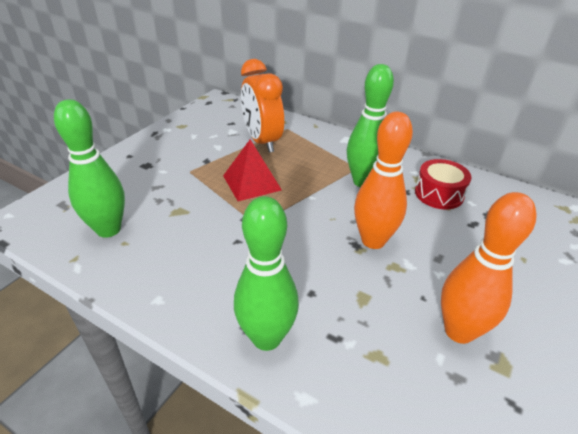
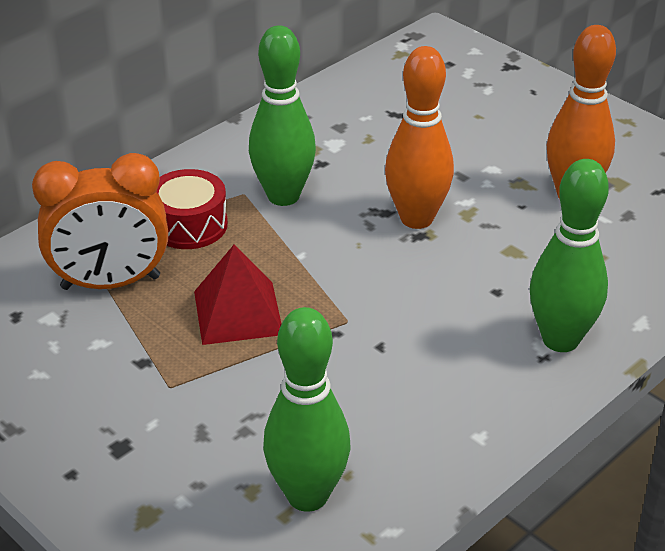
camera: 75 degrees left, 0 degrees up
red drum [415,159,471,209] -> red drum moved to [156,169,228,249]

